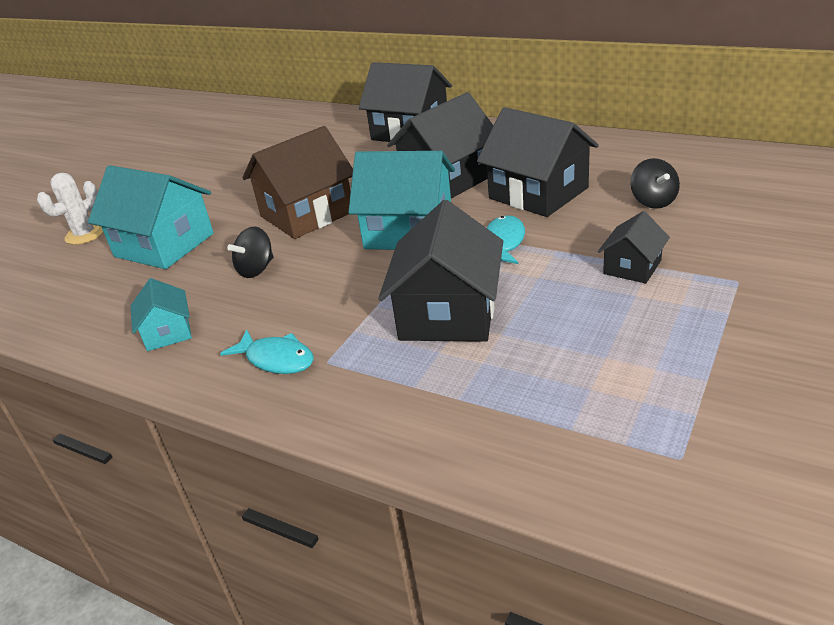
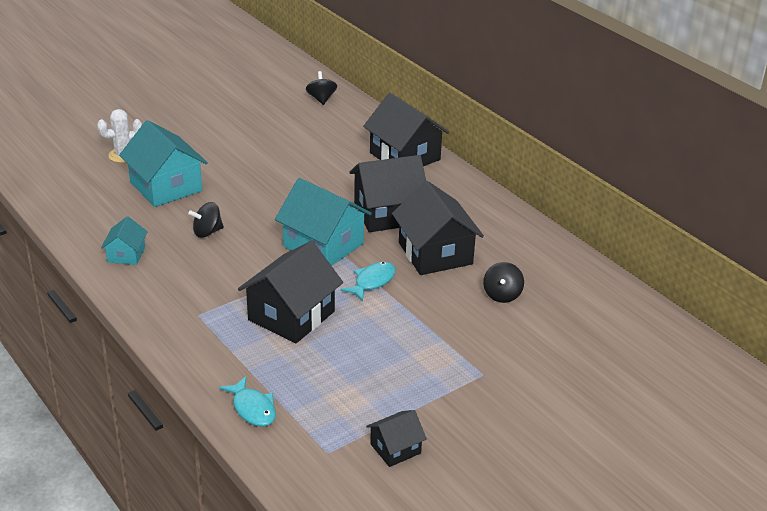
camera: 20 degrees right, 0 degrees up
turquoise fish [220,330,314,374] -> turquoise fish moved to [219,376,276,427]
brown house [242,126,353,239] -> none
black house [598,211,670,284] -> black house moved to [366,410,427,467]
none -> black spinning top [306,71,337,105]

